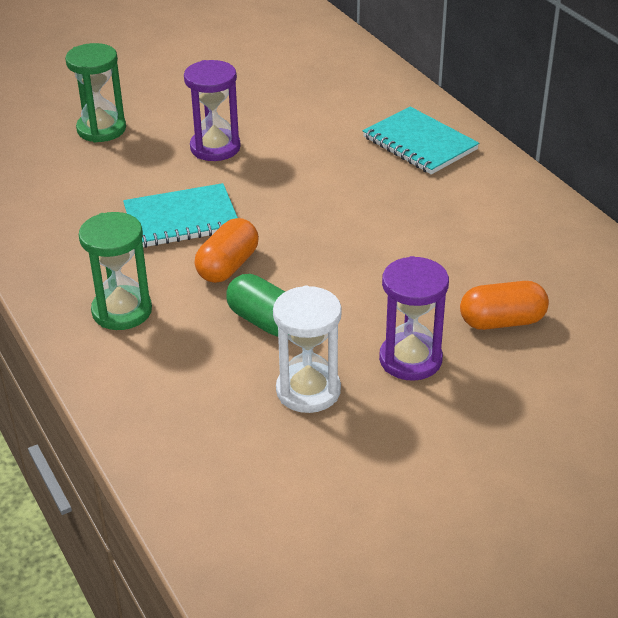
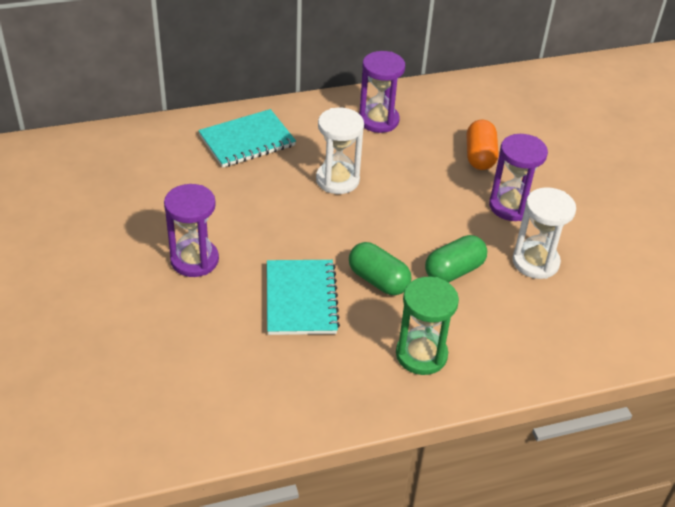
camera: 80 degrees left, 5 degrees up
green hourglass [65,43,126,143] -> none
orange capsule [195,218,259,283] -> green capsule [349,242,412,295]
none -> white hourglass [316,108,364,194]
none -> purple hourglass [359,51,405,133]

